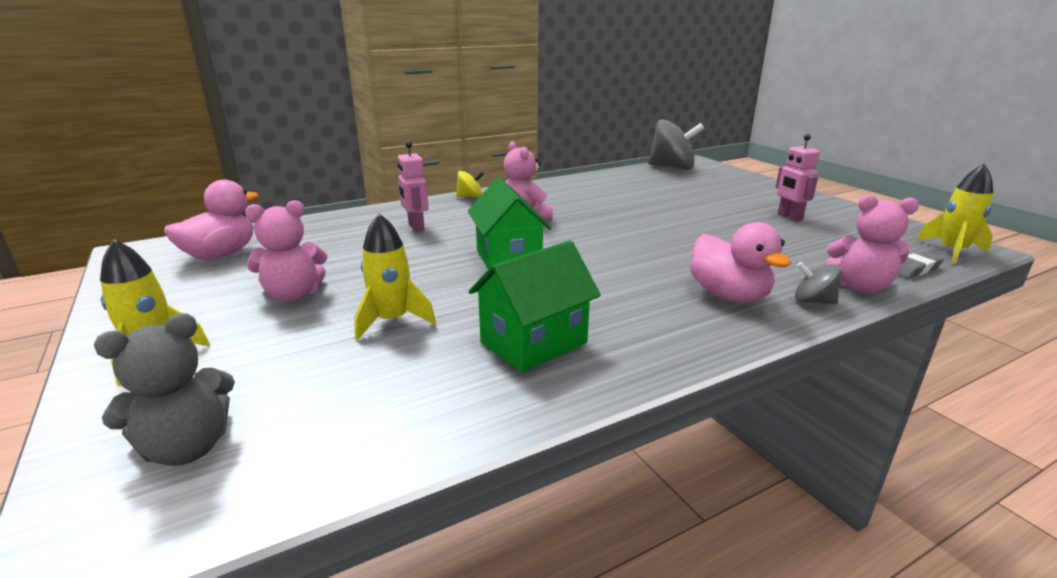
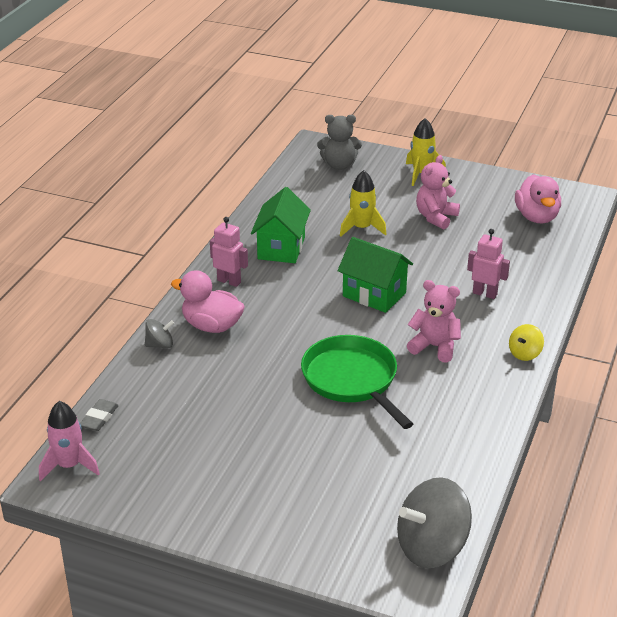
camera: 140 degrees right, 10 degrees up
grey teddy bear [94,313,235,466] -> grey teddy bear turned 105 degrees counterclockwise [317,115,362,170]
pink robot [775,134,820,221] -> pink robot moved to [210,217,248,287]
pink teddy bear [824,195,919,293] -> none
yellow rocket [917,164,993,264] -> pink rocket [39,401,100,481]
none -> green pan [301,335,413,429]

